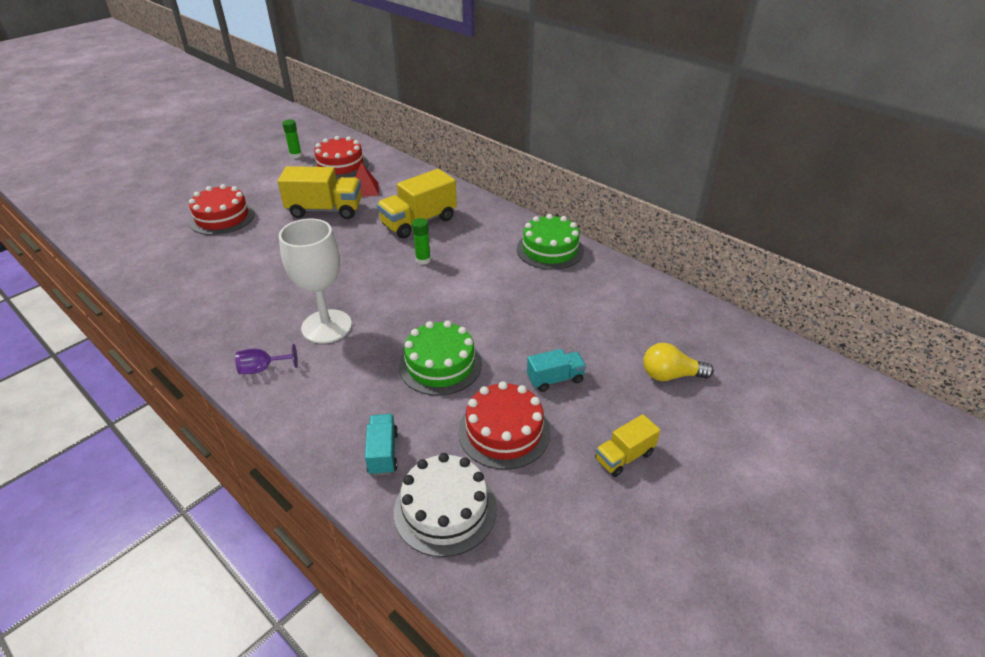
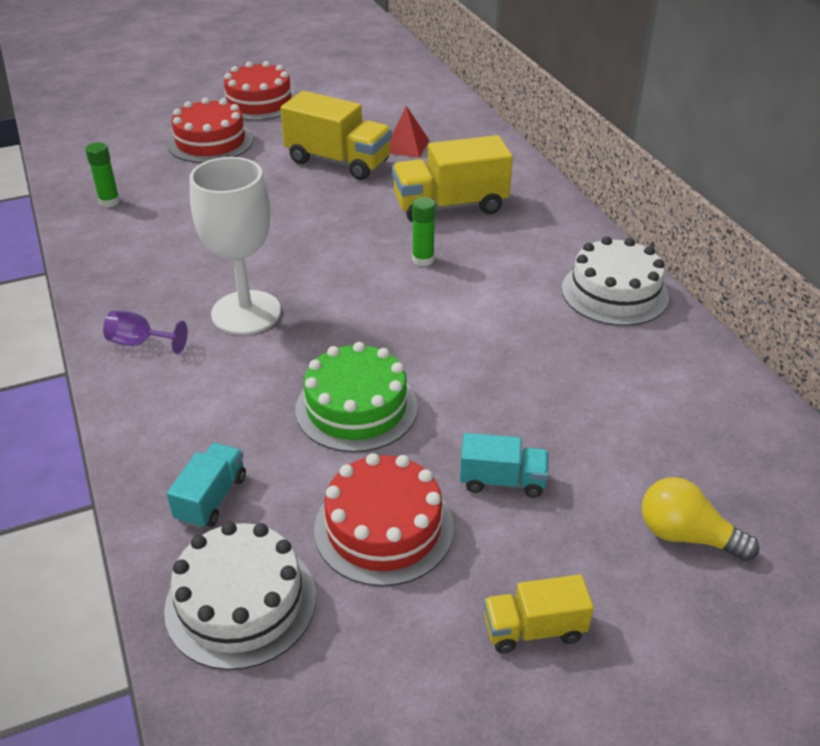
camera: 25 degrees right, 0 degrees up
green glue stick [282,119,302,158] -> green glue stick moved to [85,142,120,207]
red cake [312,136,369,179] -> red cake moved to [223,61,297,121]
green cake [517,214,584,270] -> white cake [562,236,669,326]

